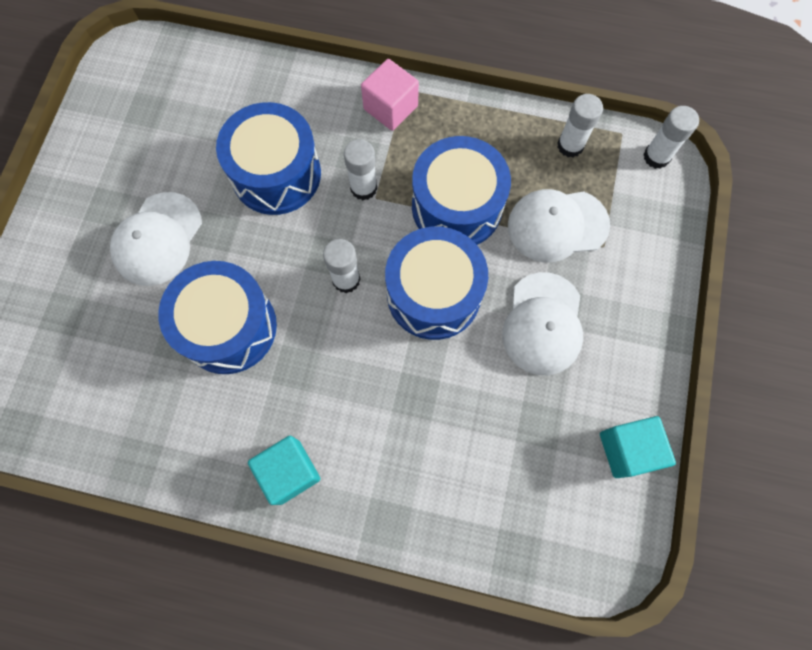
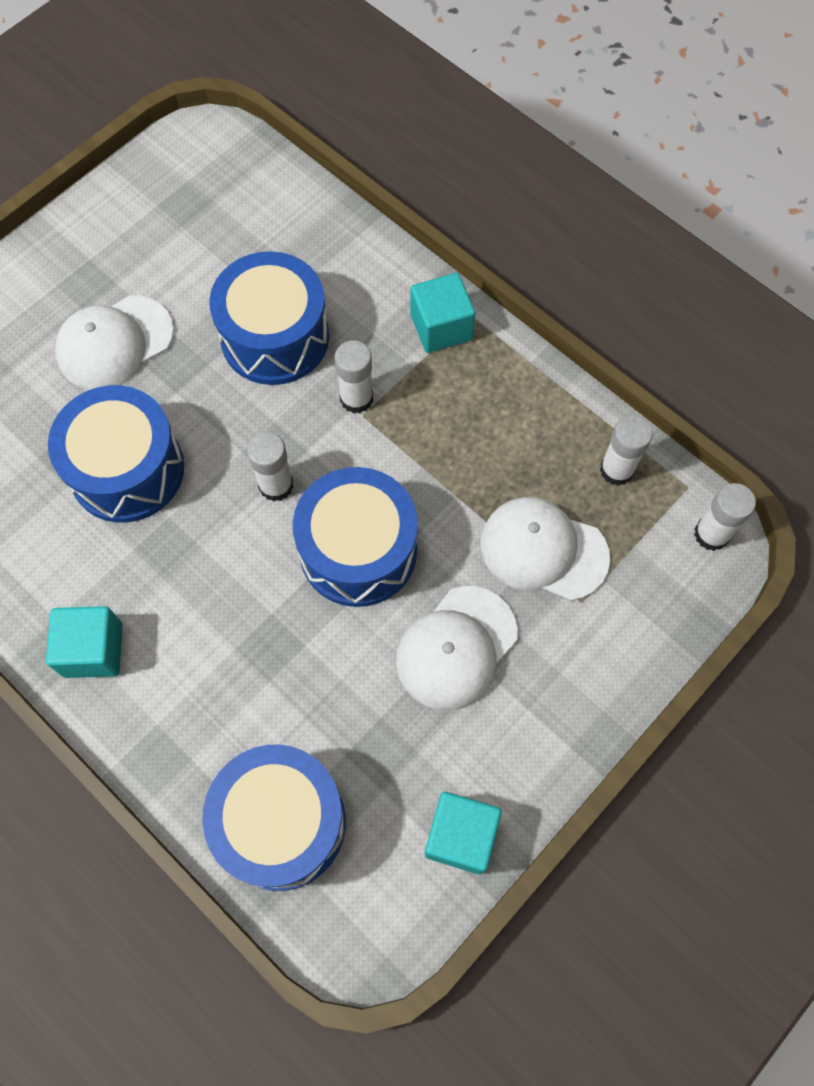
camera: 30 degrees right, 5 degrees down
pink cube [361,59,419,131] -> turquoise cube [410,273,475,353]
blue drum [412,136,511,245] -> blue drum moved to [202,744,346,891]

